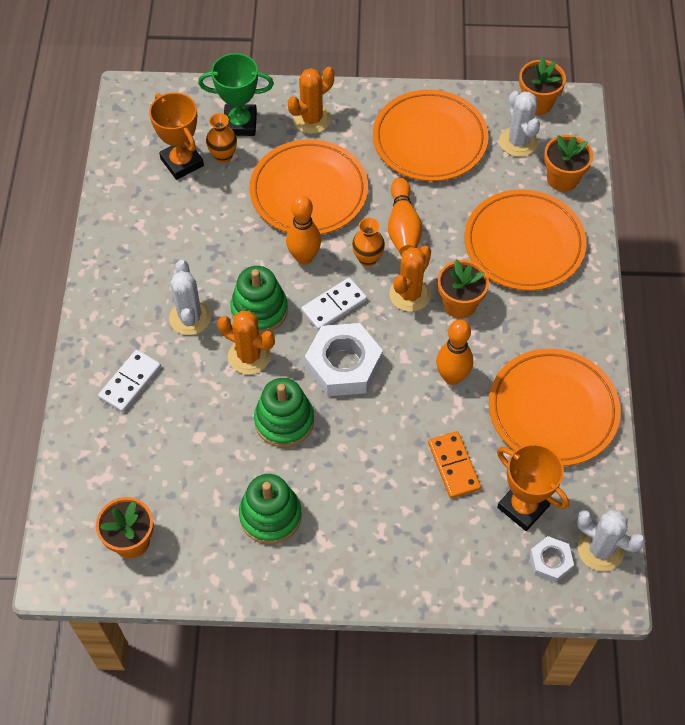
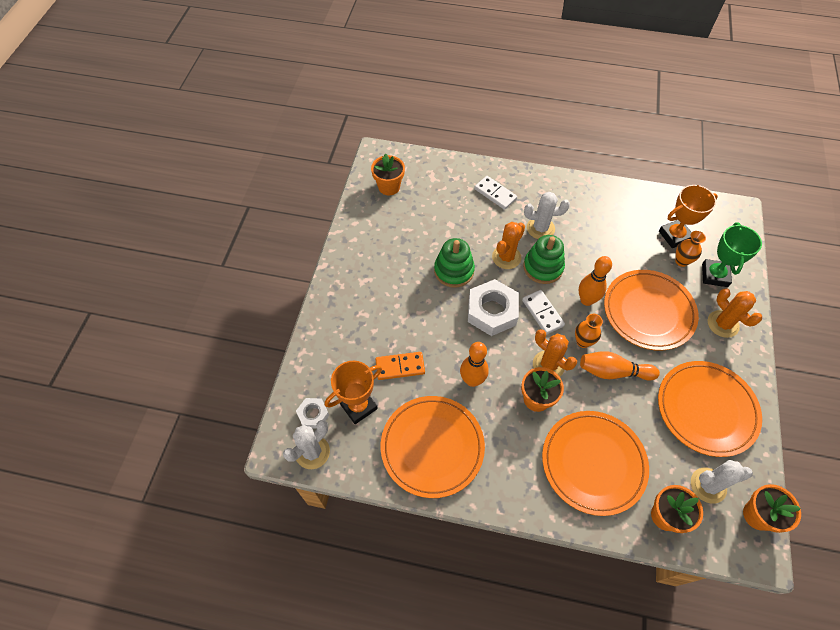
camera: 100 degrees right, 0 degrees up
green stacking toy [239,474,302,544] -> none

